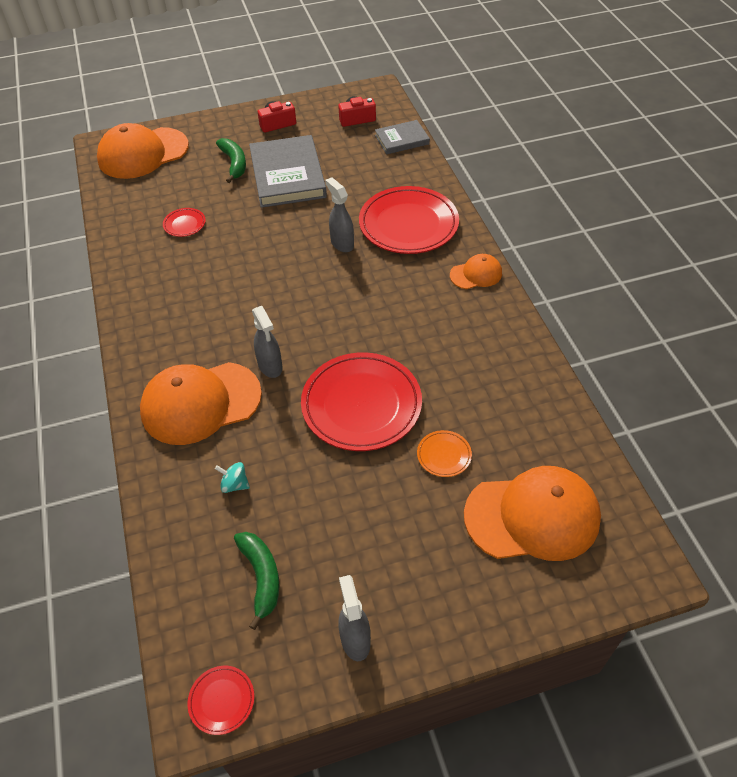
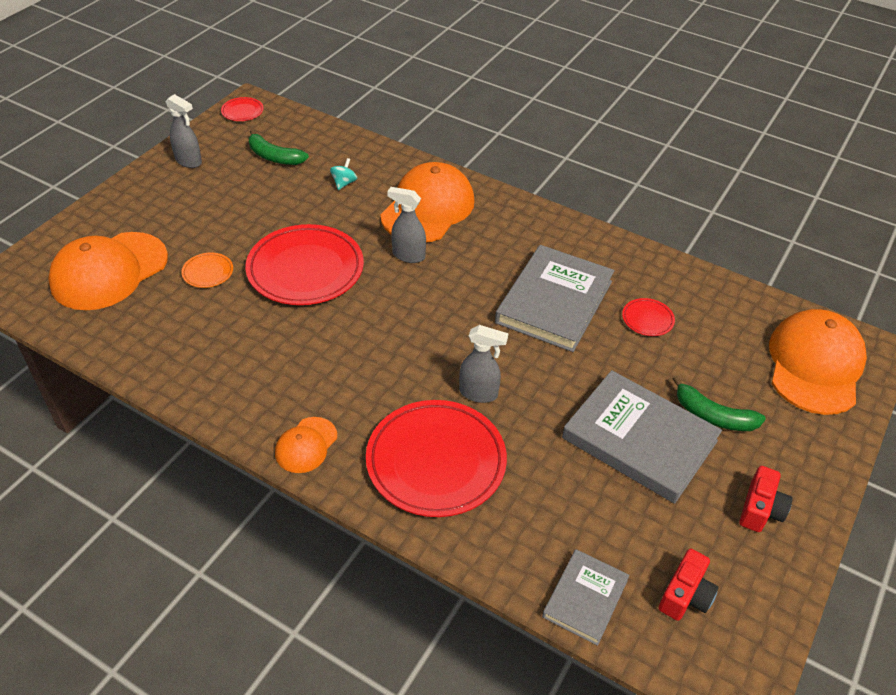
camera: 135 degrees right, 5 degrees down
turquoise spinning top [215,462,250,493] -> turquoise spinning top turned 45 degrees counterclockwise [330,158,357,190]
none -> grey book [495,245,615,352]

